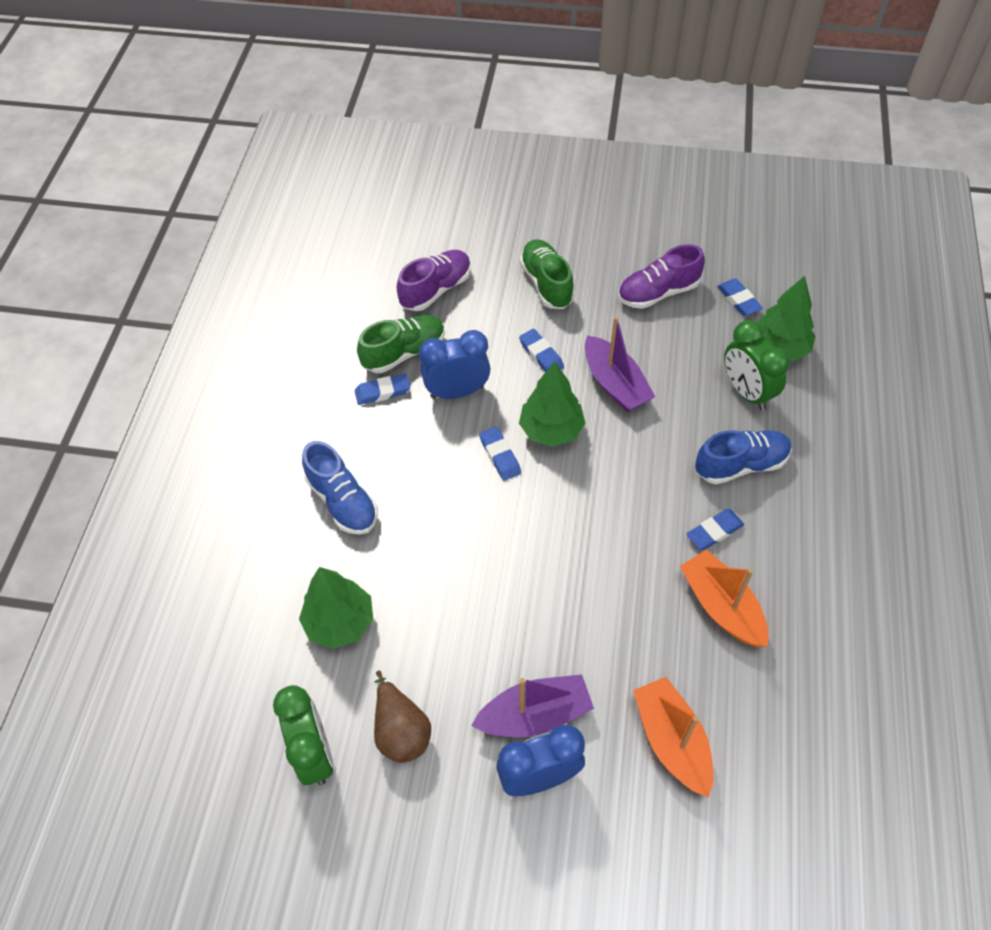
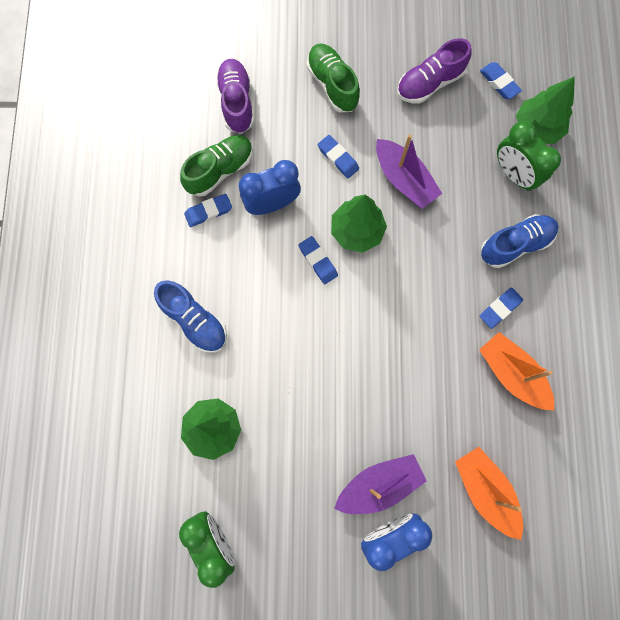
camera: 10 degrees left, 20 degrees up
brown pear [374,670,431,763] -> none
purple shoe [397,250,471,311] -> purple shoe turned 45 degrees counterclockwise [215,59,254,134]

